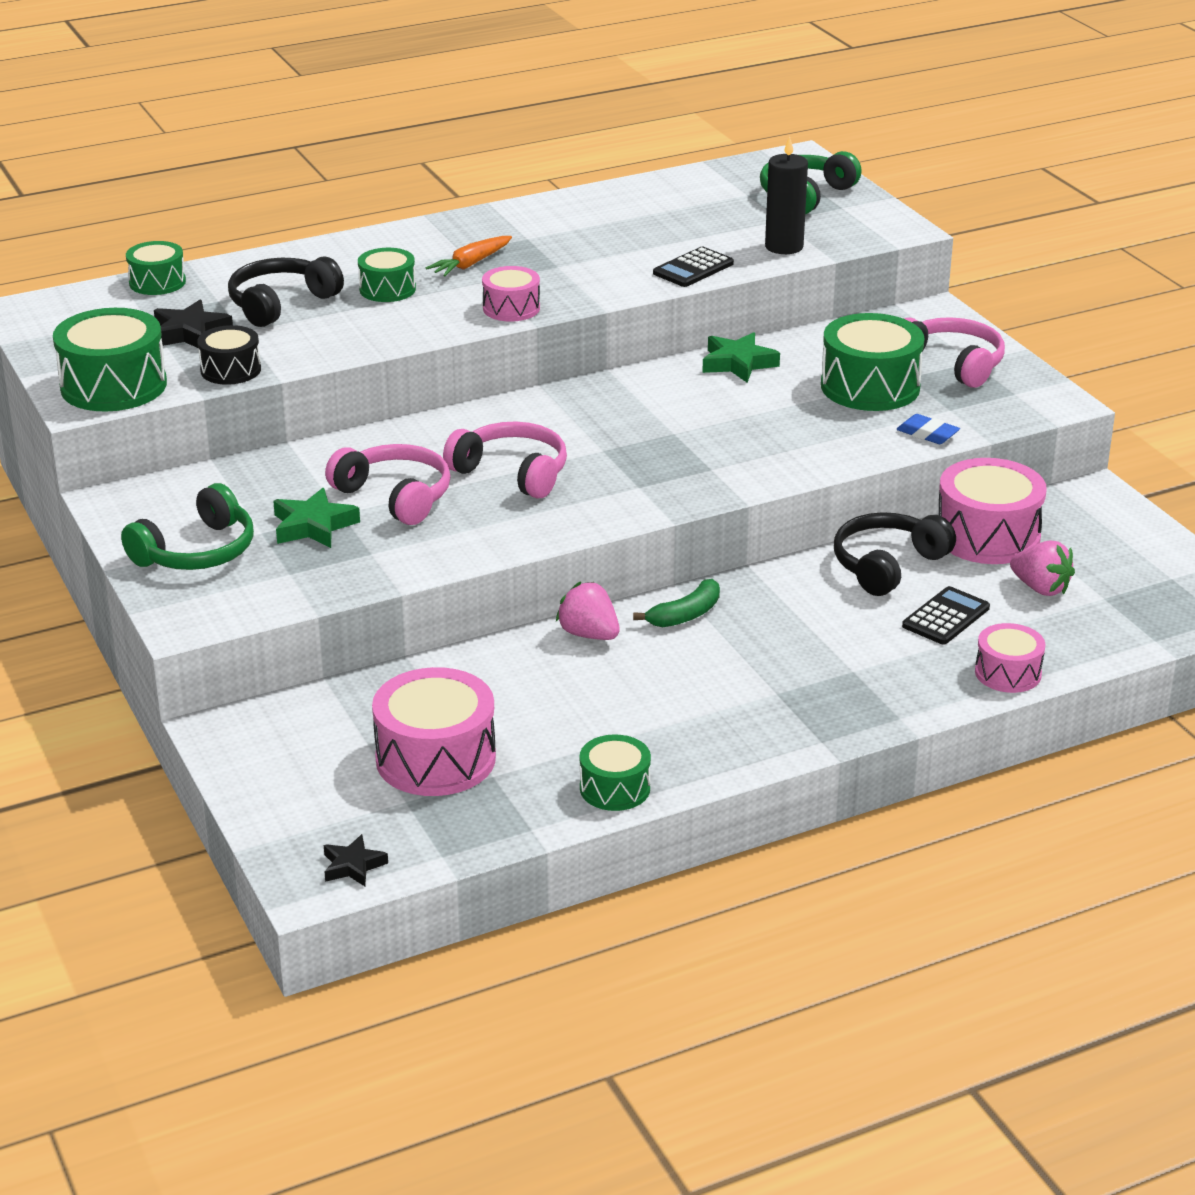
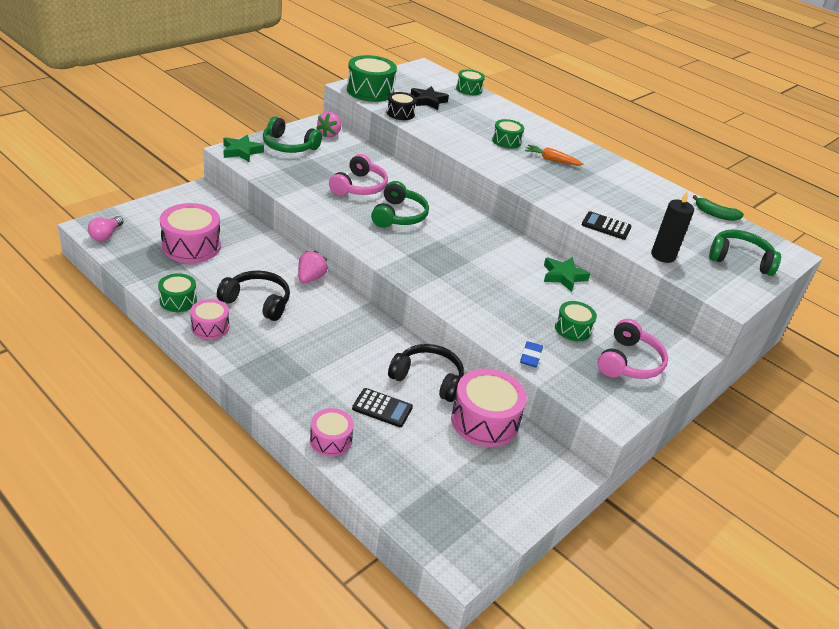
camera: 65 degrees right, 5 degrees up
black headphones [228,257,344,327] -> black headphones moved to [217,271,290,321]
green star [273,488,360,548] -> green star moved to [223,135,264,162]
black star [324,834,388,886] -> pink light bulb [88,216,123,241]
pink headphones [443,422,567,499] -> green headphones [371,181,429,228]
pink drum [482,266,540,322] -> pink drum moved to [190,299,229,339]
green banana [633,579,720,627] -> green banana moved to [693,195,744,221]
green drum [821,313,924,411] -> green drum [555,301,597,341], size x0.58
pink strawberry [1010,541,1075,596] -> pink strawberry moved to [316,112,341,137]

